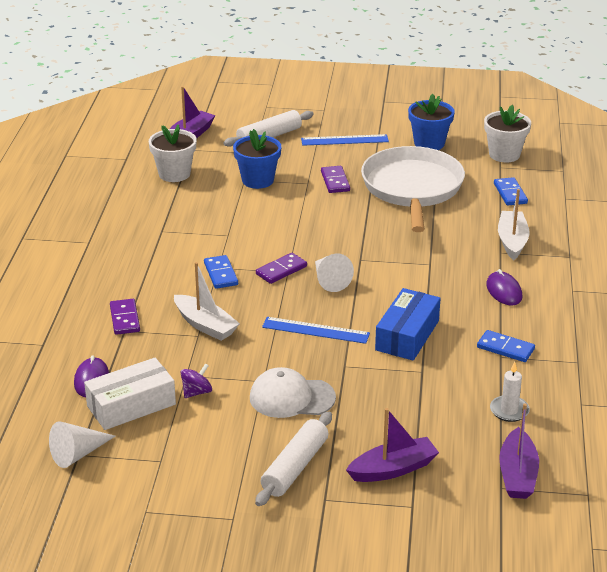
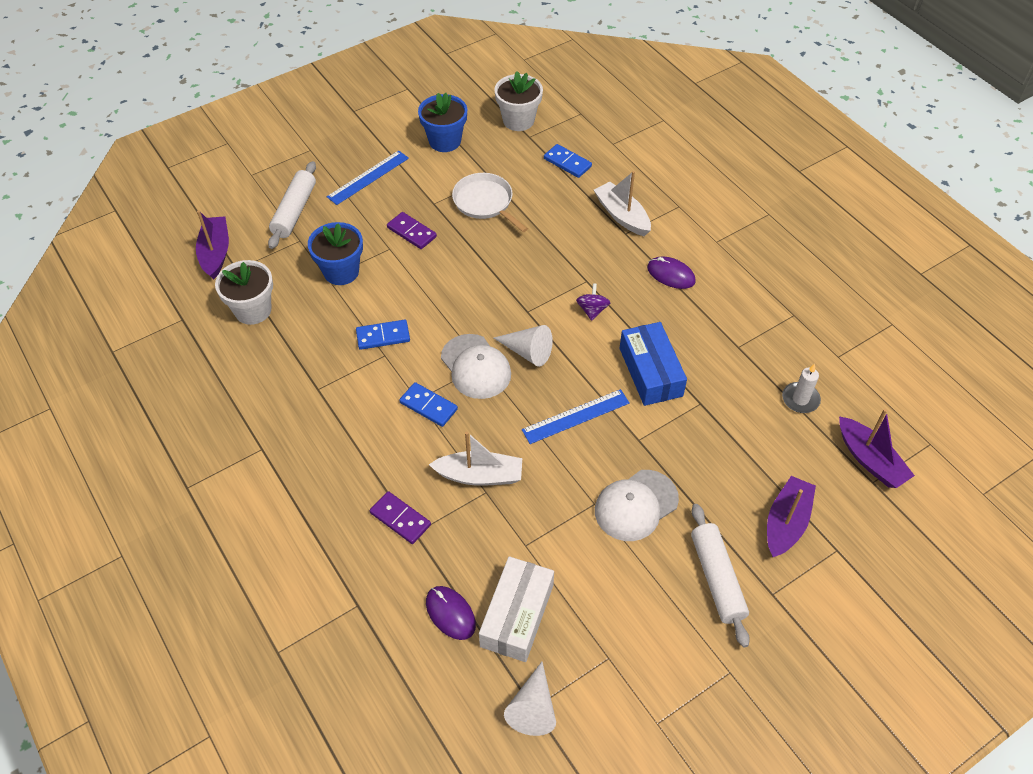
camera: 40 degrees left, 20 degrees up
purple spinning top [180,363,212,398] -> purple spinning top moved to [576,283,611,321]
purple domino [256,253,307,284] -> white cap [441,334,511,399]
white pan [361,146,465,232] -> white pan [452,173,528,232], size x0.56
blue domino [477,330,535,362] -> blue domino moved to [356,320,410,350]

